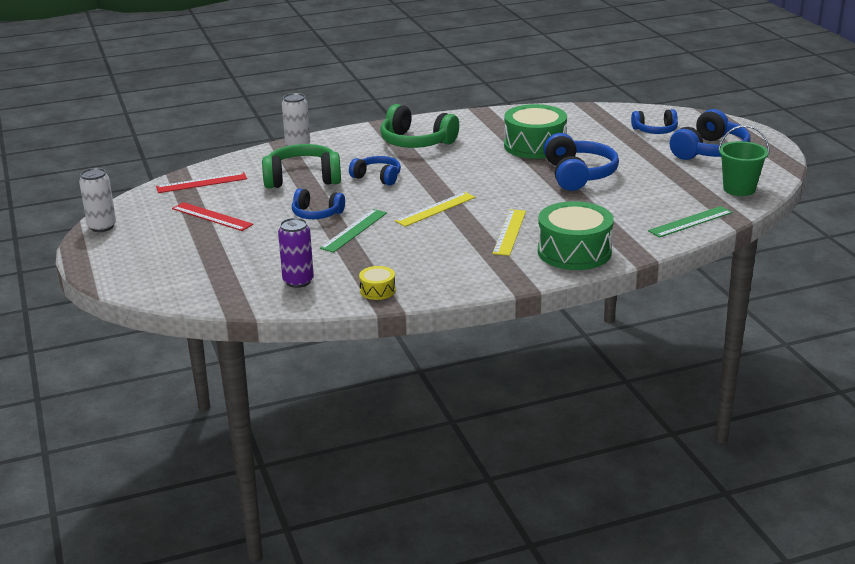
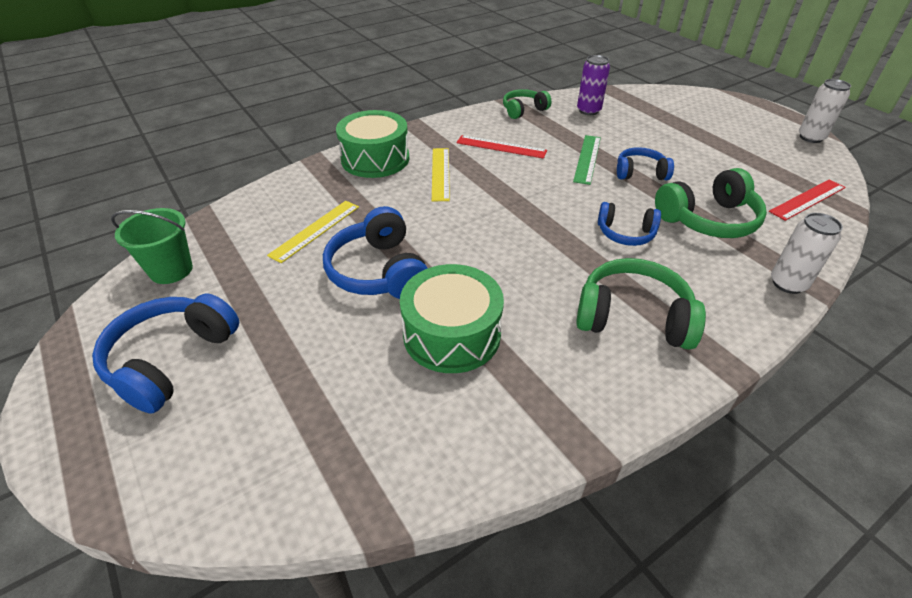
camera: 165 degrees right, 15 degrees up
red ruler [172,202,253,231] -> red ruler moved to [456,135,547,159]
yellow drum [359,266,396,300] -> green headphones [503,89,551,119]
yellow ruler [395,192,476,227] -> yellow ruler moved to [267,201,359,263]
blue headphones [631,109,678,134] -> none
green ruler [648,206,733,238] -> none

